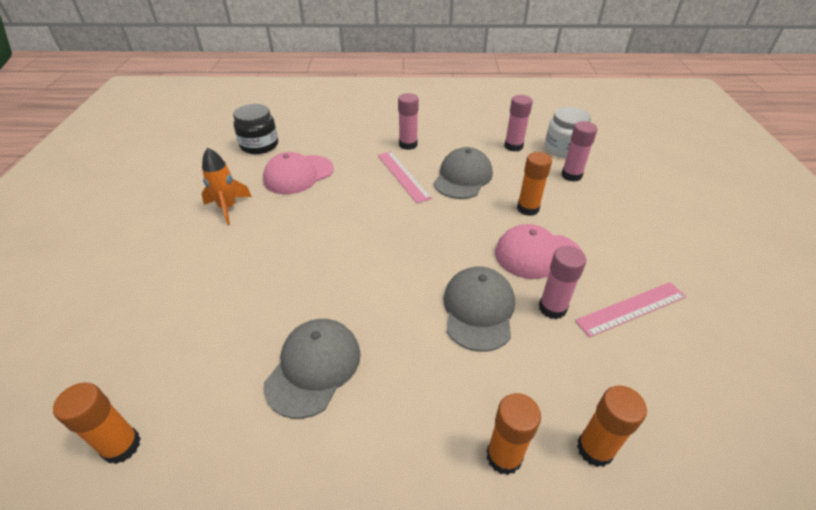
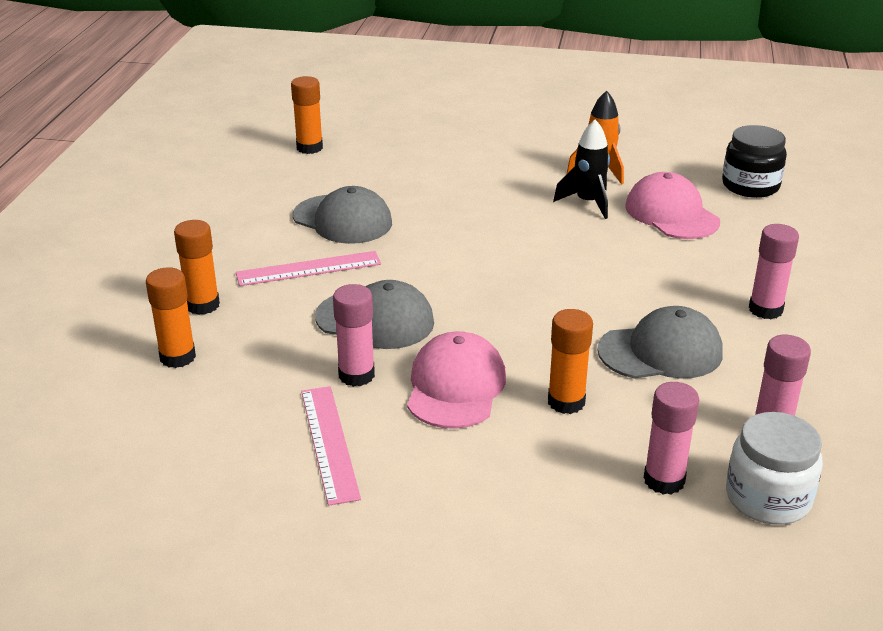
camera: 100 degrees right, 10 degrees down
pink ruler [378,151,432,203] -> pink ruler moved to [236,251,381,286]
grey cap [433,147,493,199] -> grey cap turned 45 degrees counterclockwise [597,306,723,379]
none -> black rocket [553,120,610,219]

